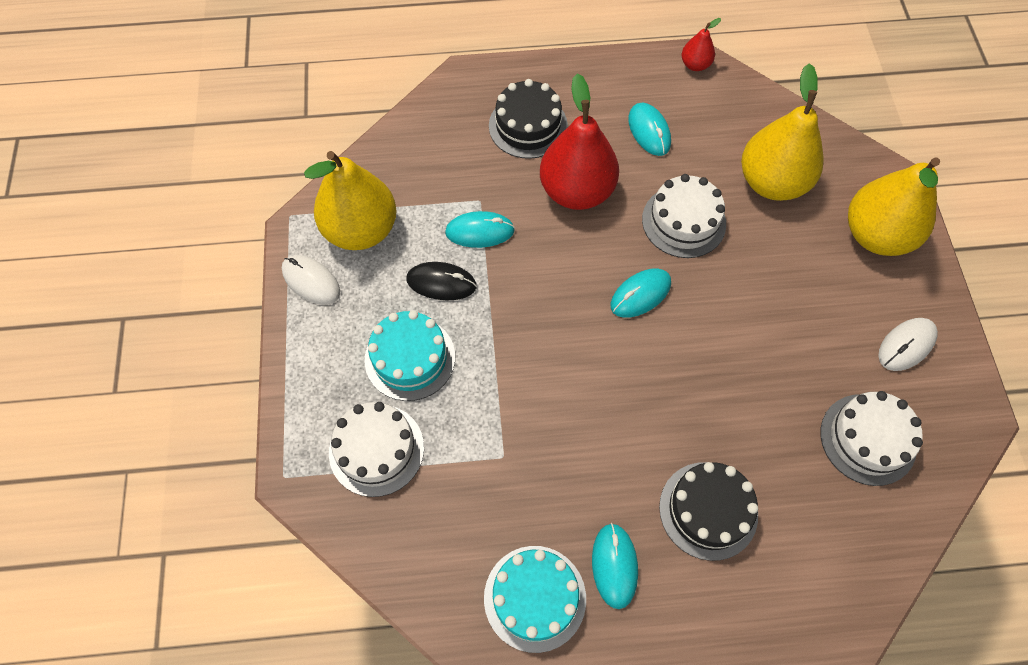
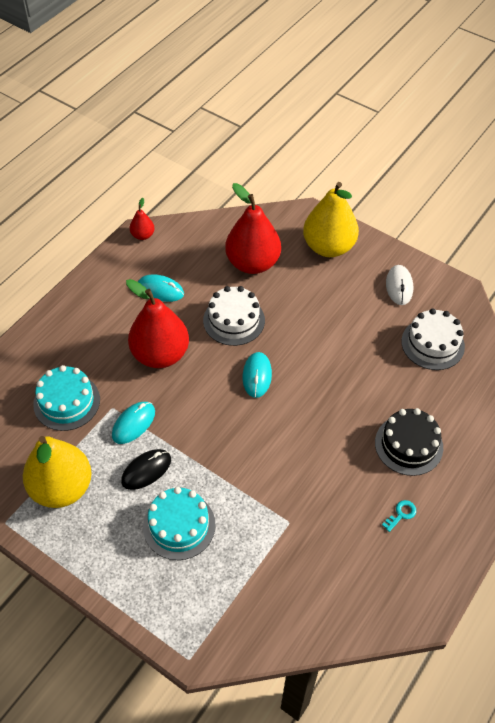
camera: 50 degrees left, 10 degrees down
white mouse [282,255,340,305] -> none
white cake [329,402,424,497] -> none
turquoise cake [484,546,586,653] -> turquoise cake moved to [33,365,100,431]
black cake [489,79,568,159] -> none
turquoise mouse [592,523,638,609] -> turquoise key [382,500,416,532]
yellow pear [741,63,824,201] -> red pear [225,183,281,274]

